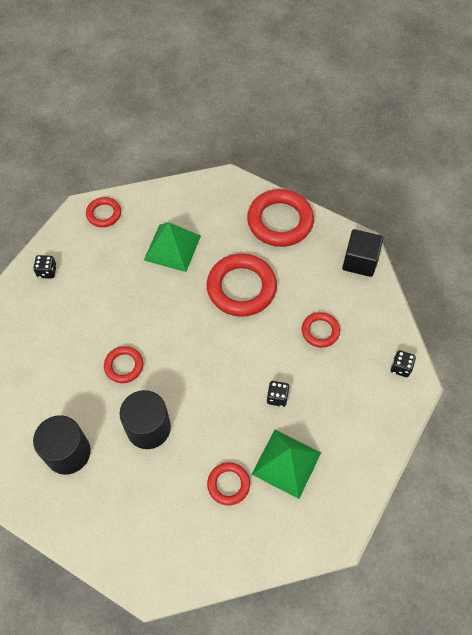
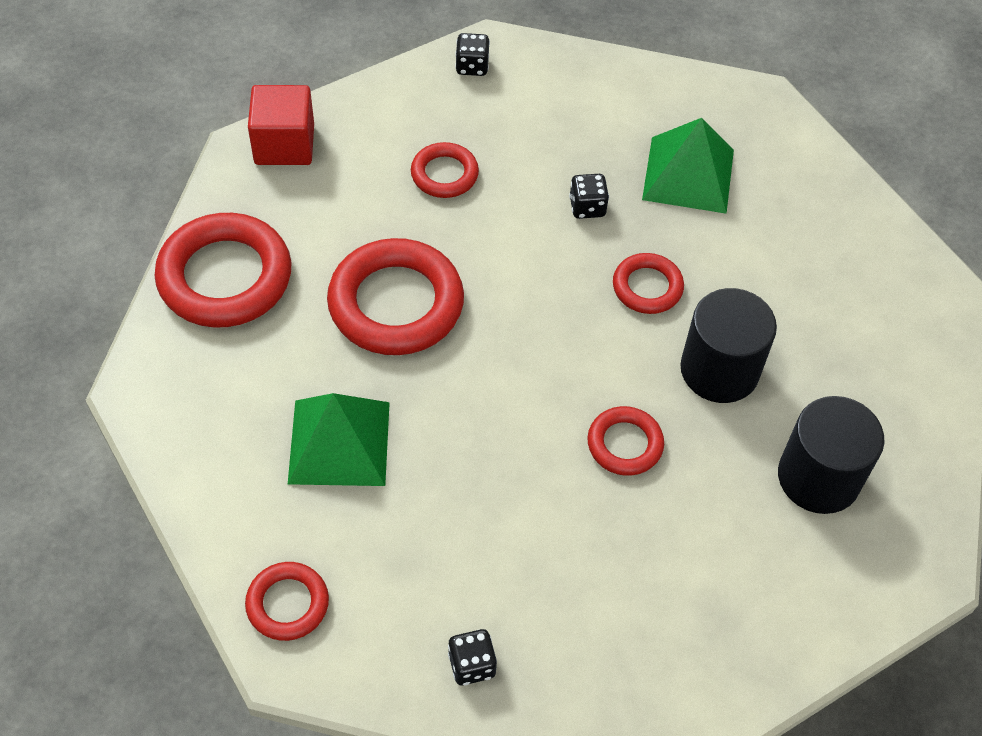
camera: 110 degrees left, 5 degrees down
red ring [207,462,250,505] -> red ring moved to [613,253,684,314]
black cube [342,229,383,277] -> red cube [248,85,314,165]

